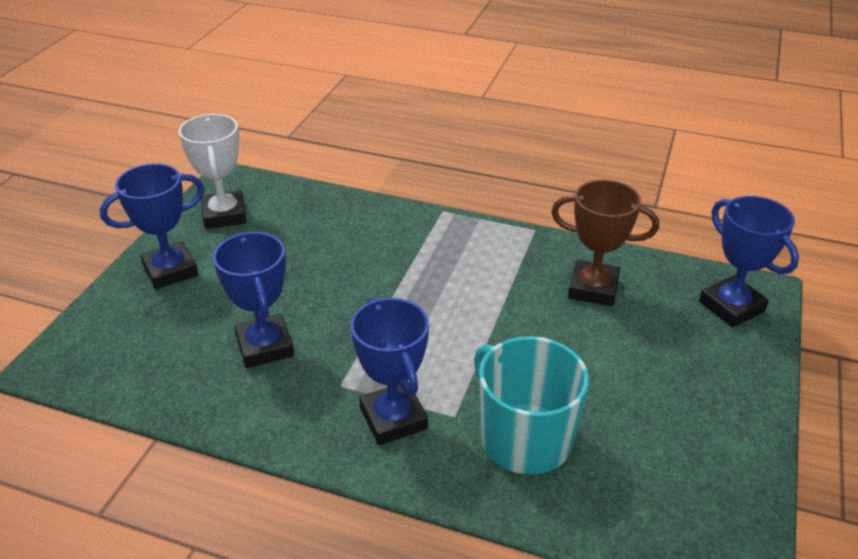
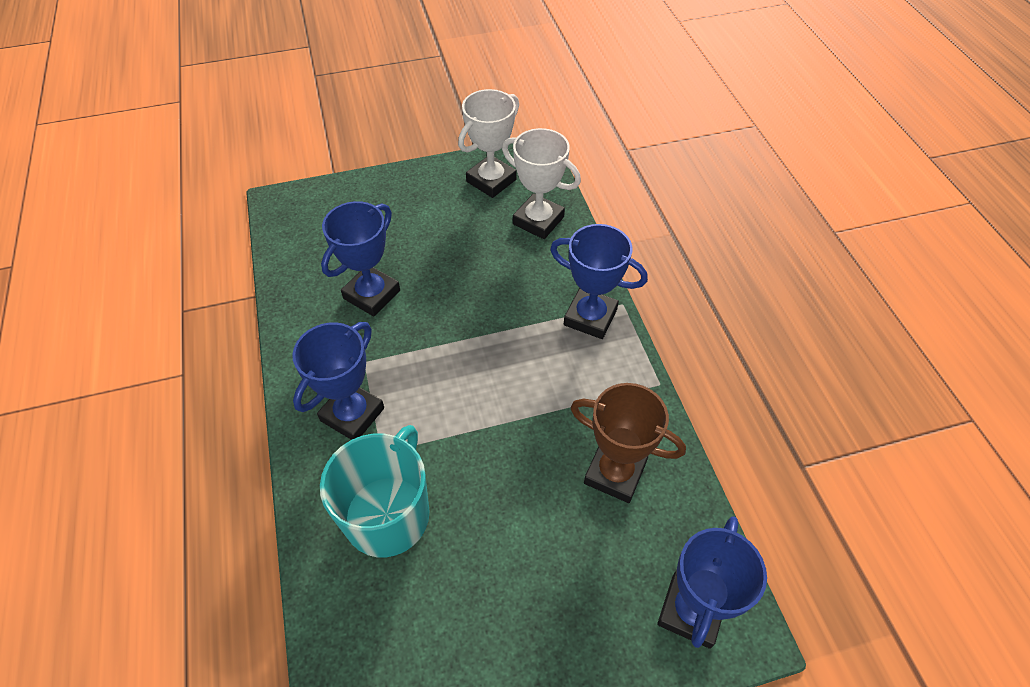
camera: 55 degrees right, 15 degrees up
blue trophy [100,163,204,289] -> blue trophy moved to [550,224,648,339]
brown trophy [551,180,659,306] -> brown trophy turned 45 degrees counterclockwise [571,383,686,503]
none -> white trophy [502,128,581,239]

